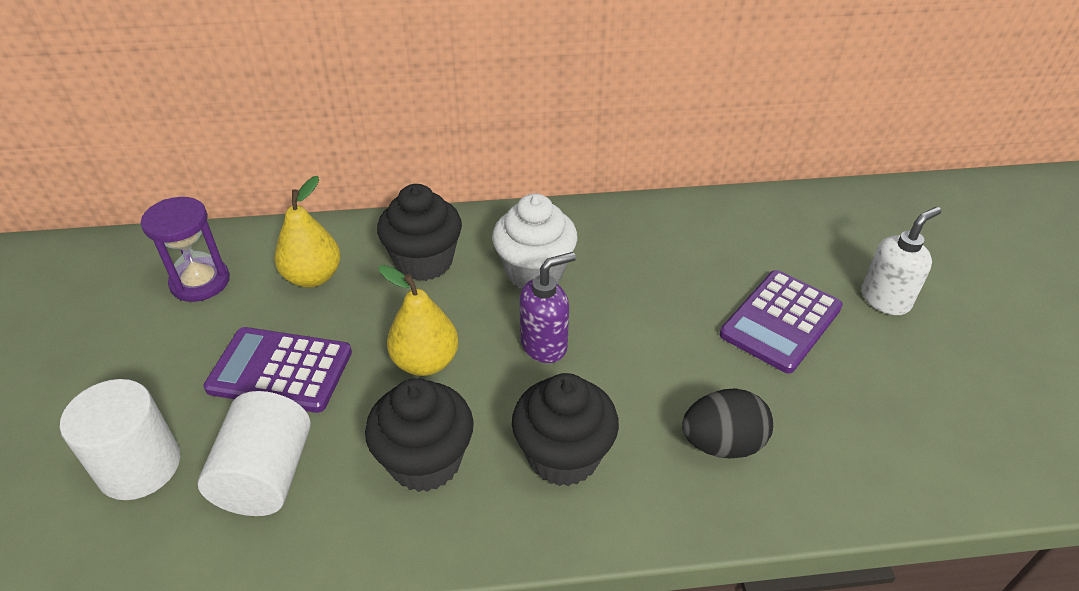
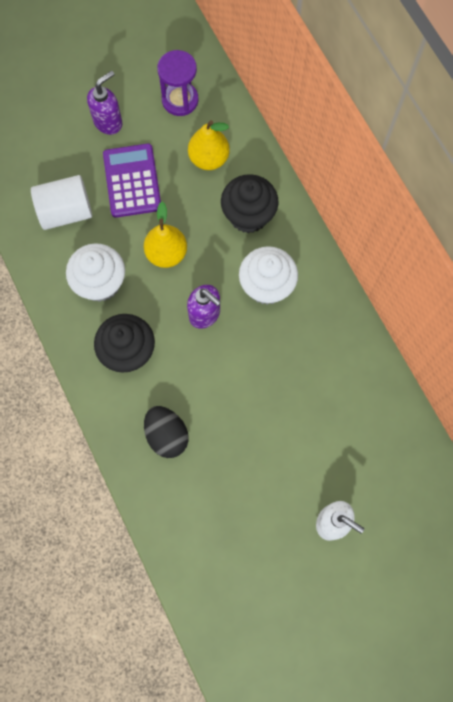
camera: 70 degrees right, 30 degrees up
white cylinder [60,379,180,500] -> none
black cupcake [365,378,474,492] -> white cupcake [66,243,125,302]
purple calculator [720,270,843,374] -> none
none -> purple soap dispenser [87,70,122,135]

